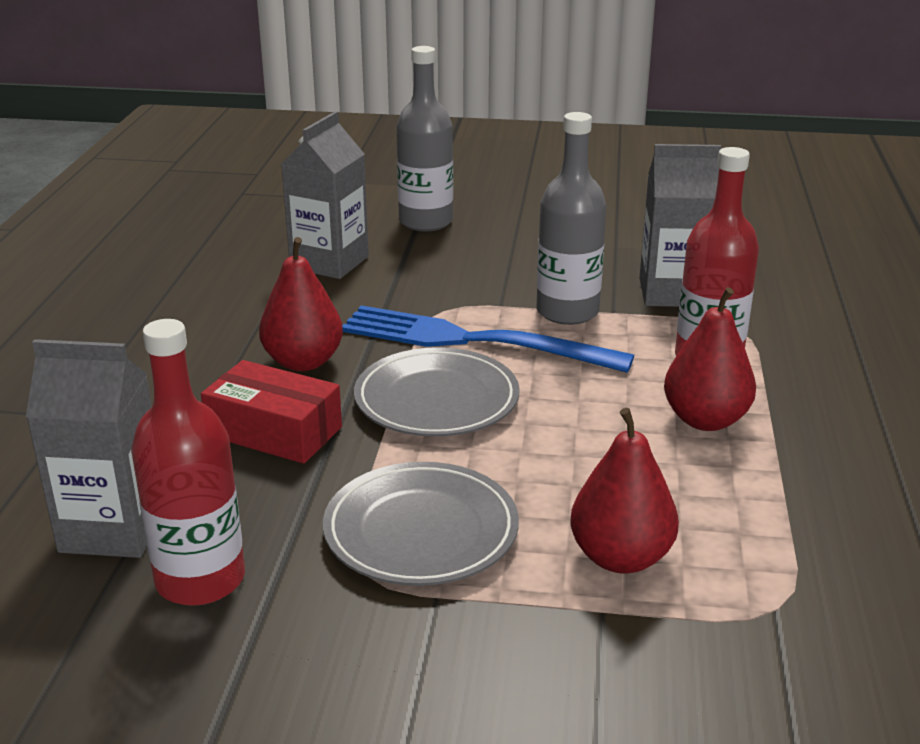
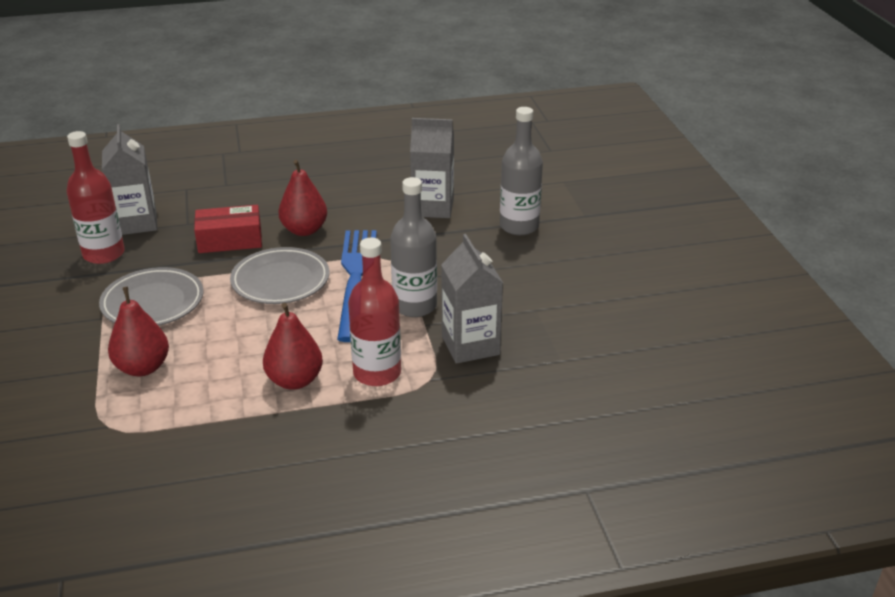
camera: 70 degrees right, 5 degrees up
red box [201,360,342,464] -> red box turned 75 degrees clockwise [194,205,262,253]

